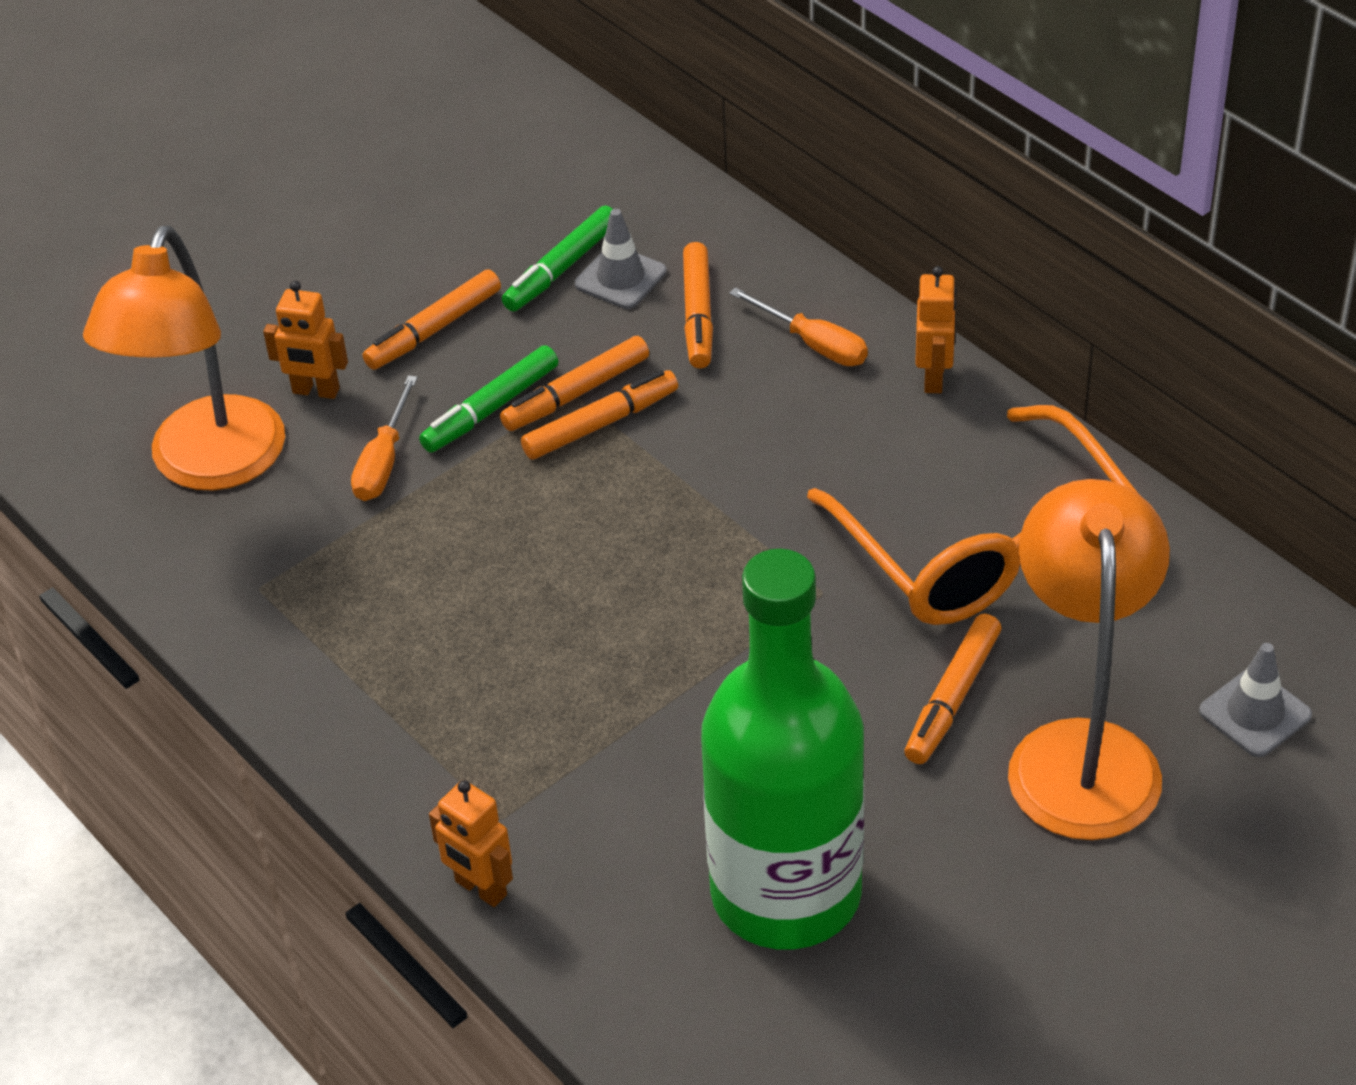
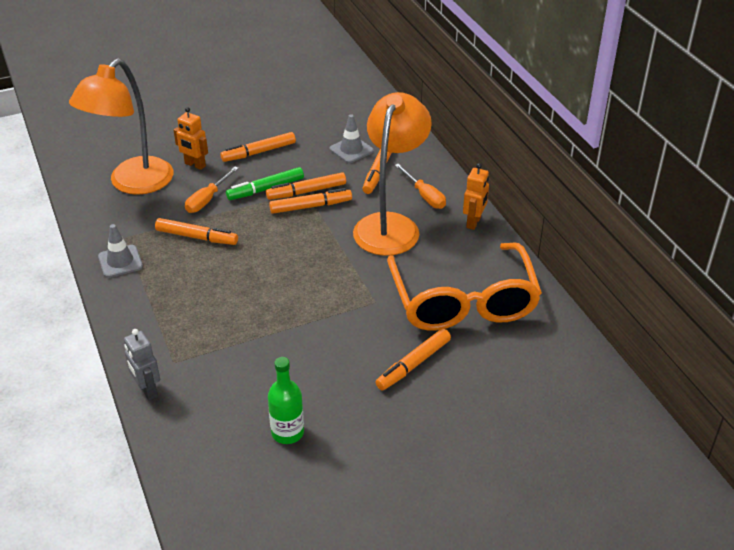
camera: 15 degrees right, 5 degrees down
orange robot [429,780,513,907] -> grey robot [124,329,160,401]
green marker [502,206,612,311] -> none
green bottle [701,549,864,950] -> green bottle [268,357,304,444], size x0.42
orange lamp [1008,479,1170,840] -> orange lamp moved to [353,92,432,256]
grey traffic cone [1199,643,1312,757] -> grey traffic cone moved to [98,224,143,278]
none -> orange marker [155,218,238,245]

